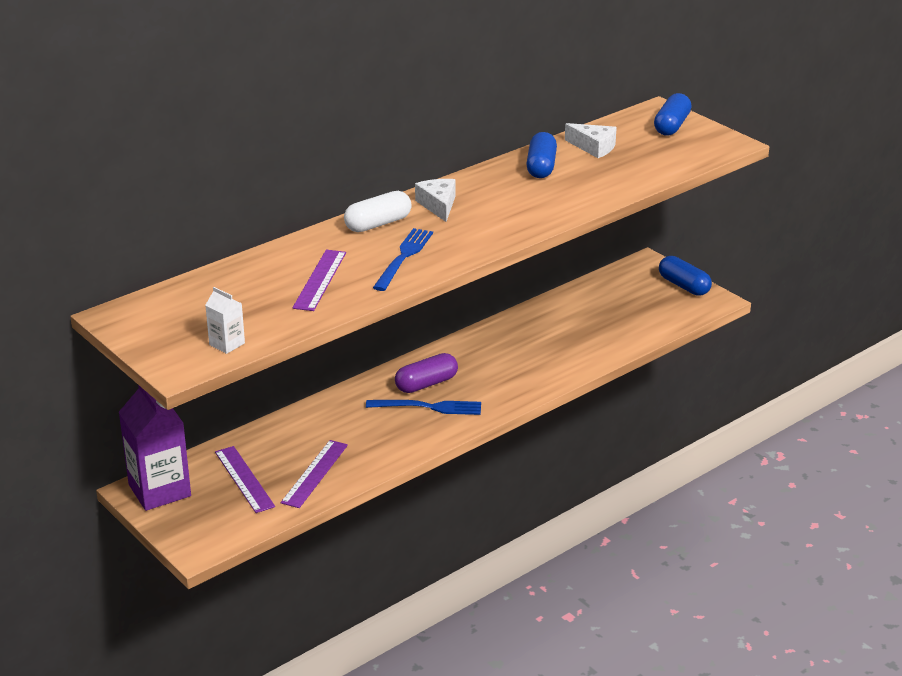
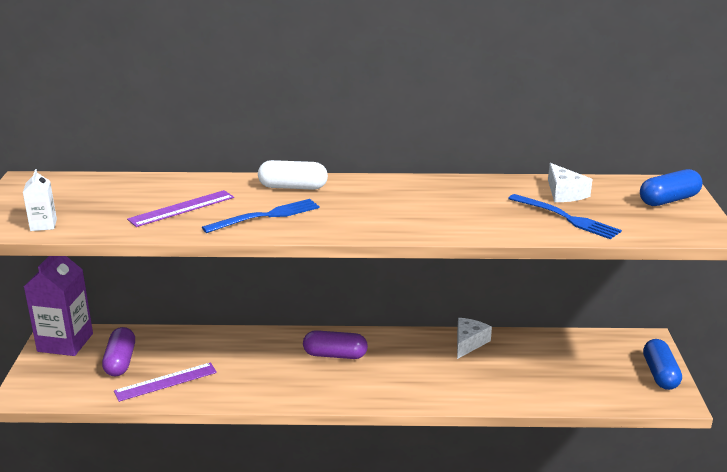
camera: 40 degrees right, 5 degrees down
purple ruler [215,446,275,513] -> purple capsule [102,327,135,376]
blue fork [366,400,481,415] -> blue fork moved to [508,194,622,239]
white cheese [415,179,455,222] -> white cheese moved to [457,318,492,359]
blue capsule [526,132,557,178] -> none

